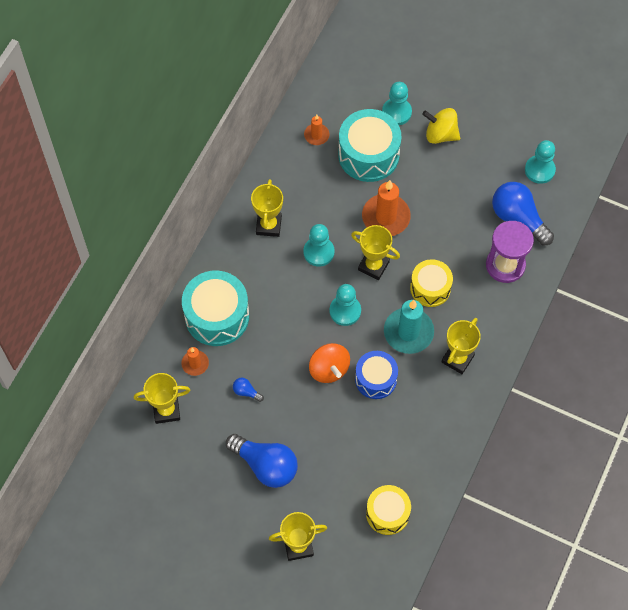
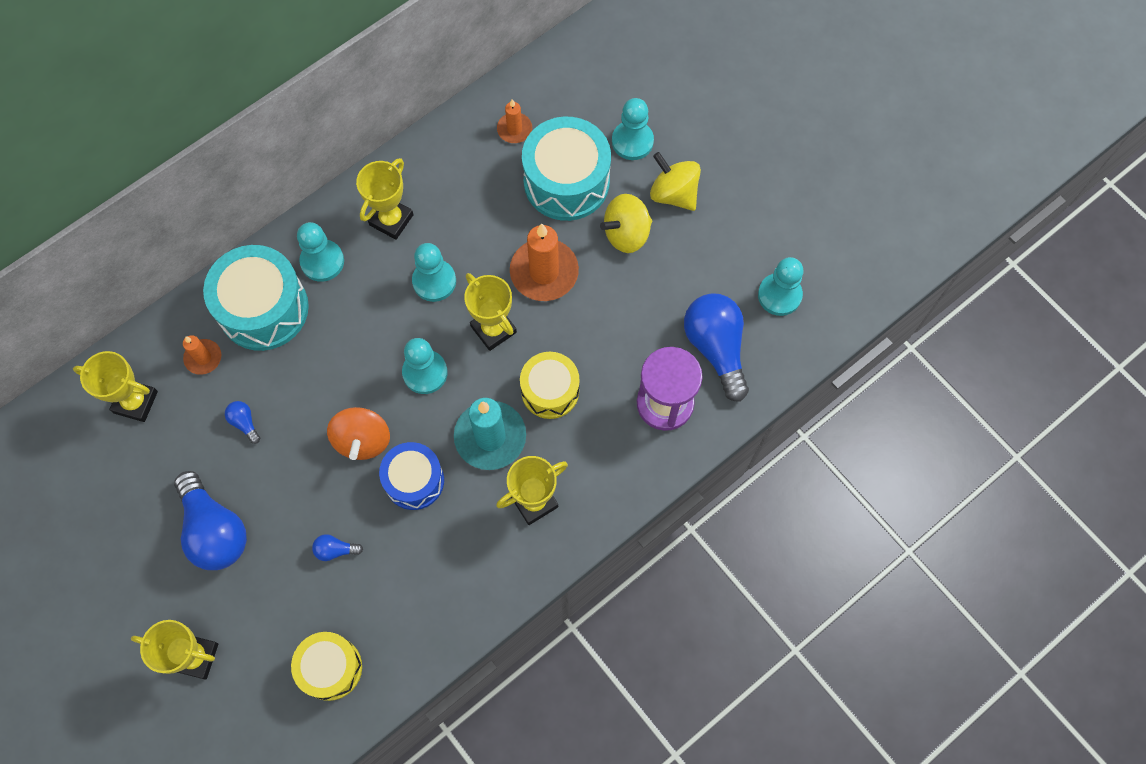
camera: 25 degrees right, 5 degrees up
none -> turquoise pawn [297,222,344,282]
none -> blue light bulb [312,534,363,561]
none -> yellow spinning top [600,194,652,253]

